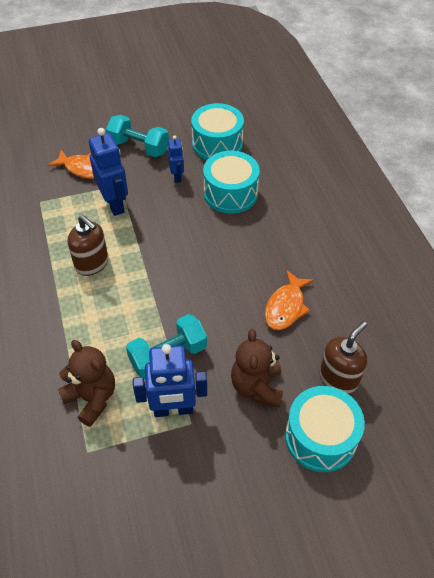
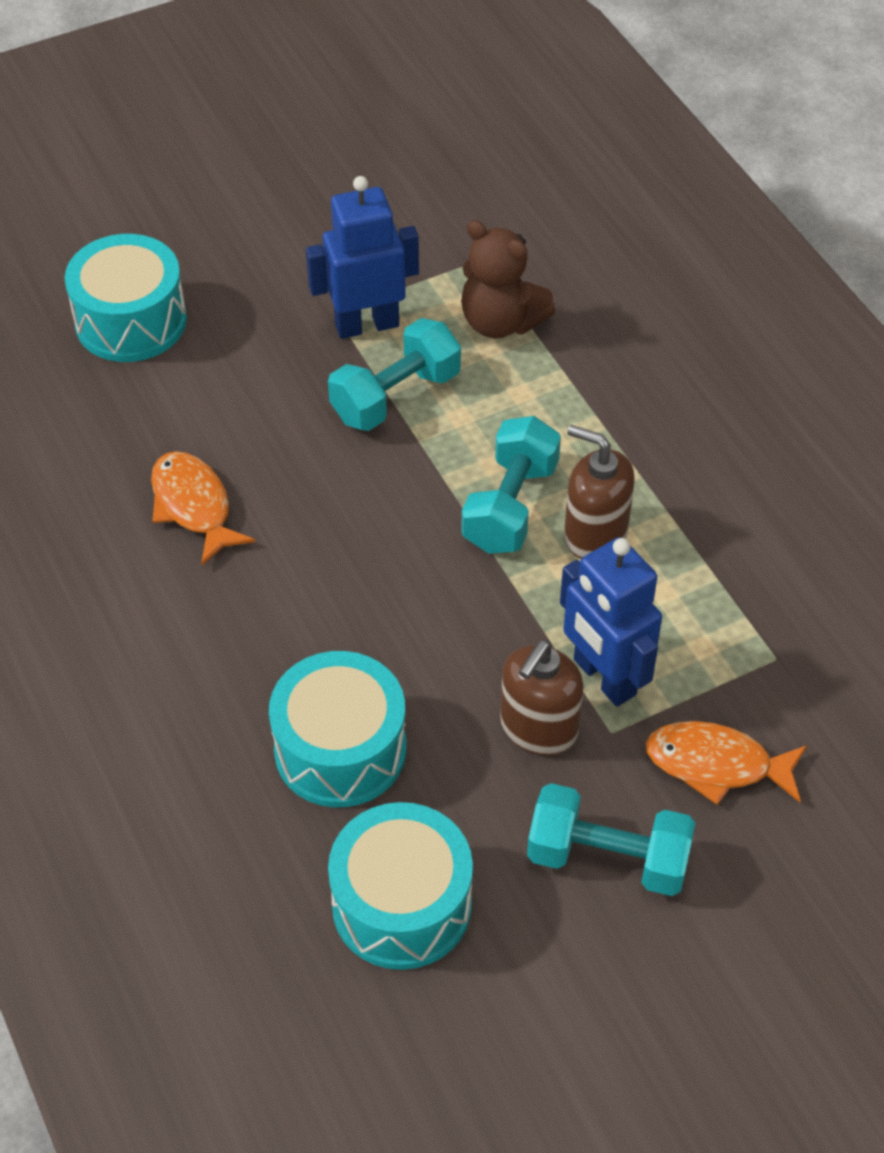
camera: 170 degrees right, 0 degrees up
blue robot [168,135,184,183] -> none
brown teddy bear [231,329,283,407] -> none
orange fish [265,270,314,330] -> orange fish turned 45 degrees counterclockwise [151,451,256,565]
brown soap dispenser [320,321,367,394] -> brown soap dispenser moved to [500,640,584,755]
none -> turquoise dumbbell [461,416,561,554]

